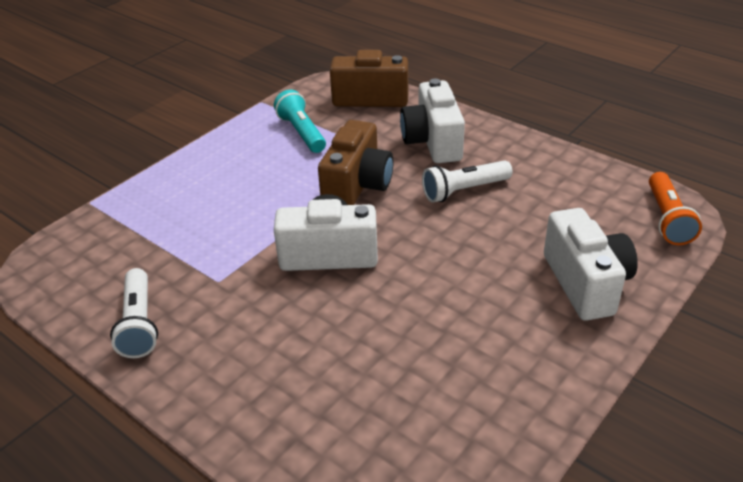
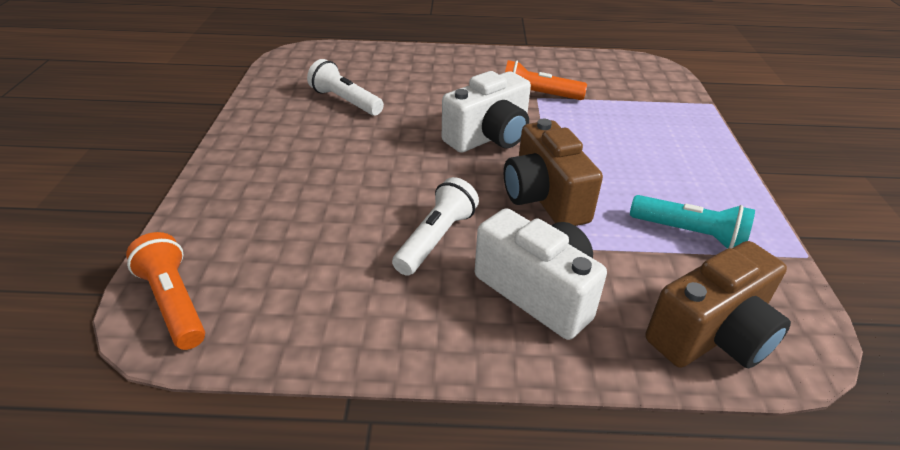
camera: 140 degrees right, 0 degrees up
white flashlight [110,268,158,358] -> white flashlight moved to [307,59,384,116]
white camera [544,208,638,321] -> none
none -> orange flashlight [505,60,587,100]

